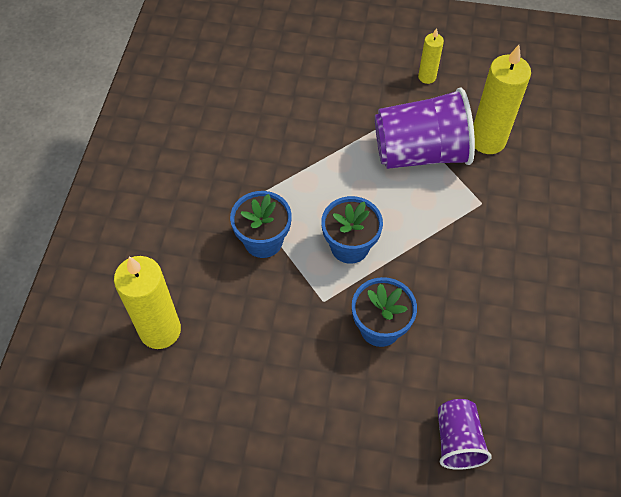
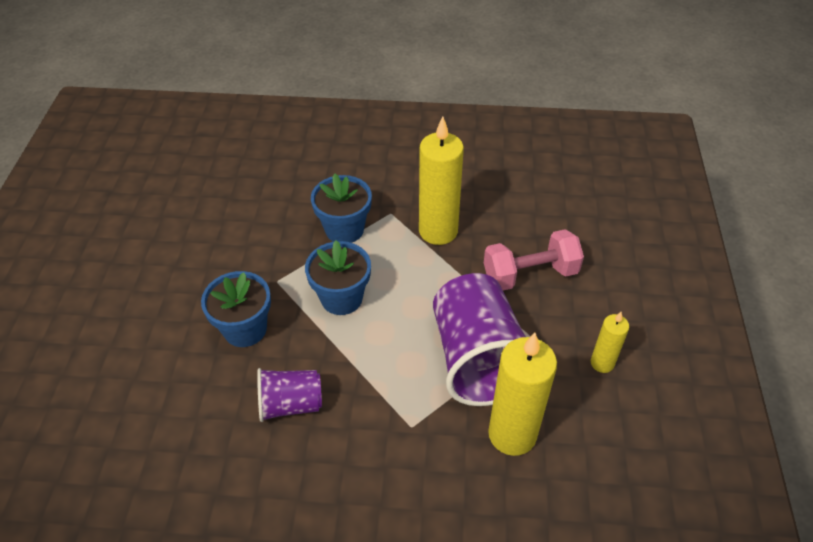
camera: 85 degrees right, 10 degrees down
yellow candle [114,256,181,349] -> yellow candle moved to [419,117,464,245]
purple cup [437,399,492,470] -> purple cup moved to [257,368,322,422]
none -> pink dumbbell [484,229,584,291]

